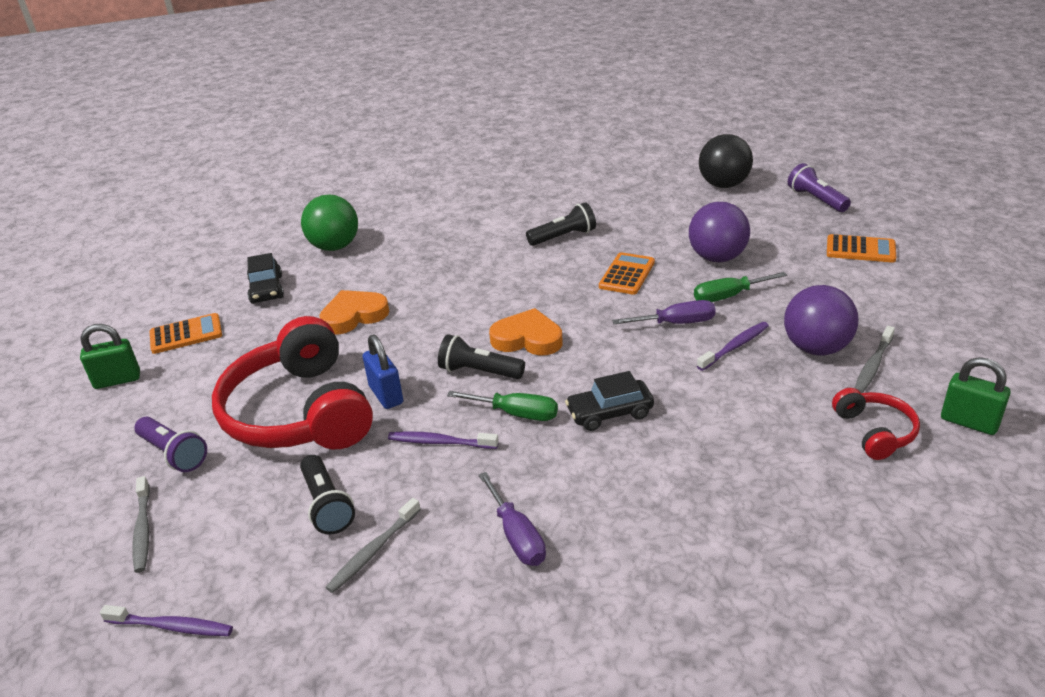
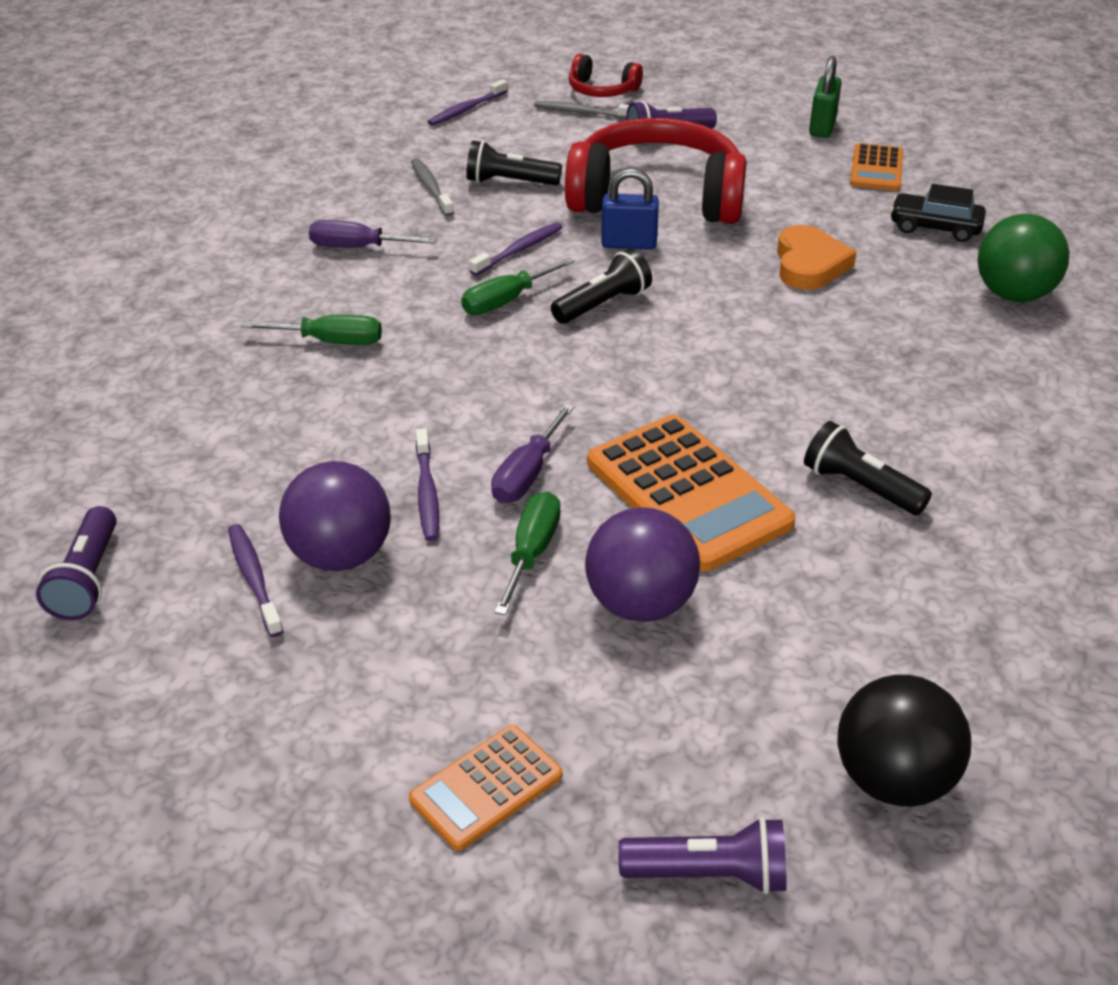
camera: 120 degrees right, 5 degrees up
orange heart [489,308,563,355] -> none
black flashlight [526,202,596,246] -> black flashlight turned 120 degrees clockwise [804,421,932,515]
black car [565,371,654,431] -> none
orange calculator [599,252,655,295] -> orange calculator [587,414,796,571], size x1.79
red headphones [832,388,920,460] -> red headphones moved to [569,54,643,97]
grey toothbrush [855,326,895,393] -> purple toothbrush [228,524,284,637]
green padlock [941,357,1011,435] -> purple flashlight [36,506,117,620]
none -> green screwdriver [241,315,382,345]

